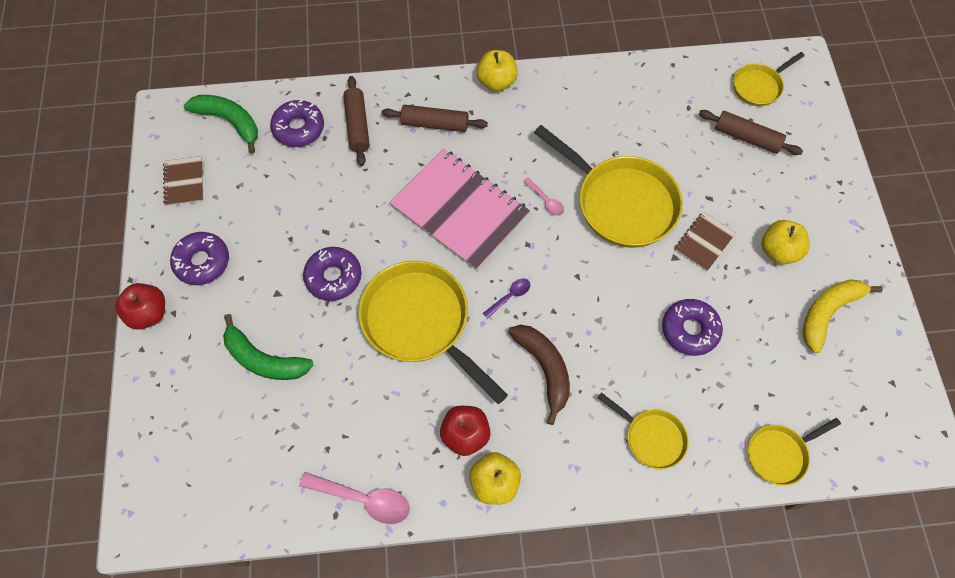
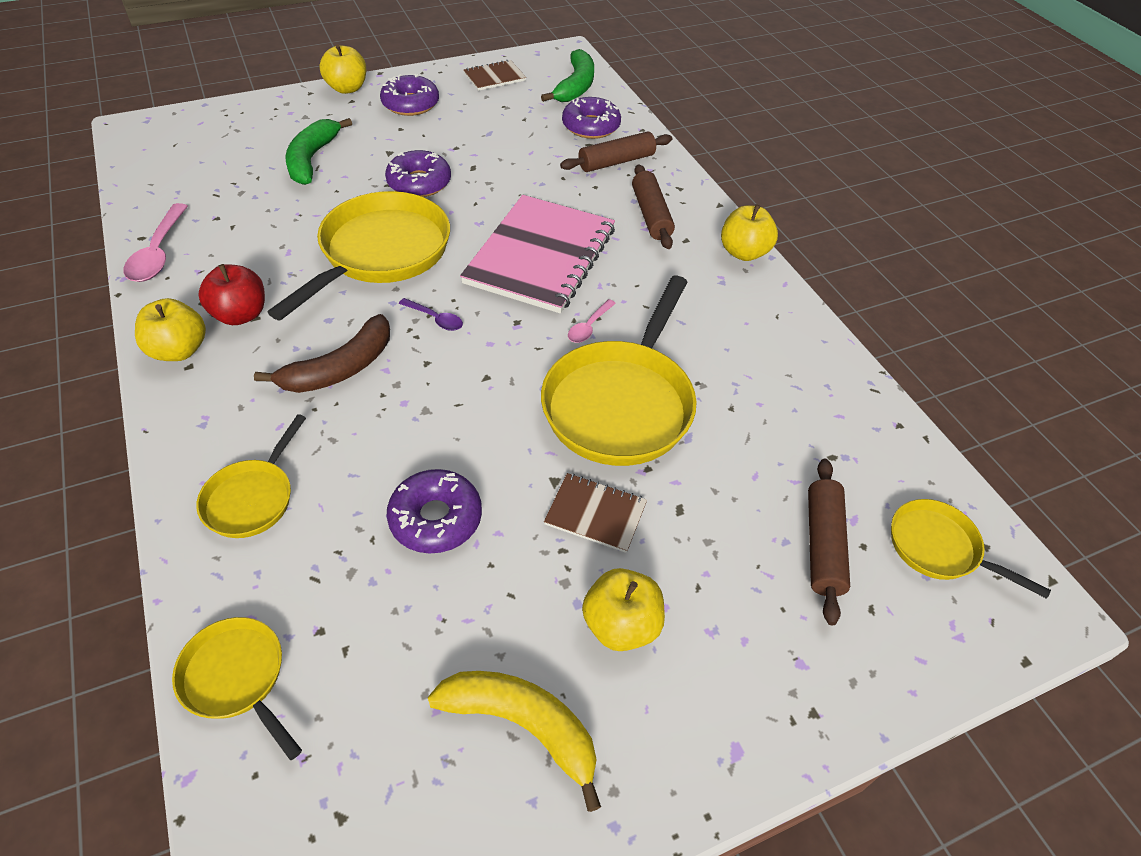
camera: 70 degrees right, 15 degrees down
red apple [115,283,165,329] -> yellow apple [319,44,366,94]

